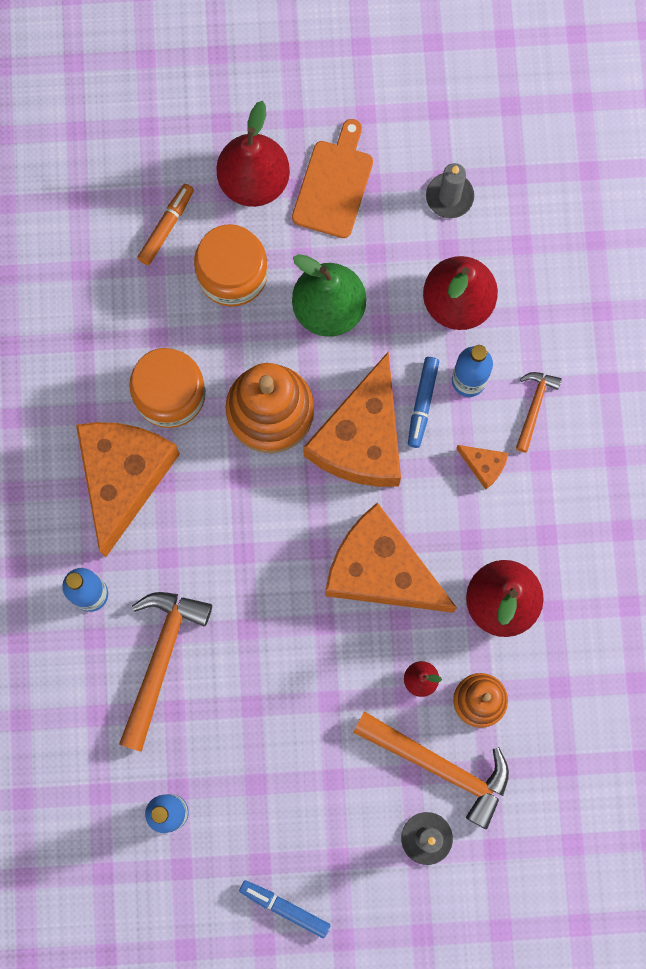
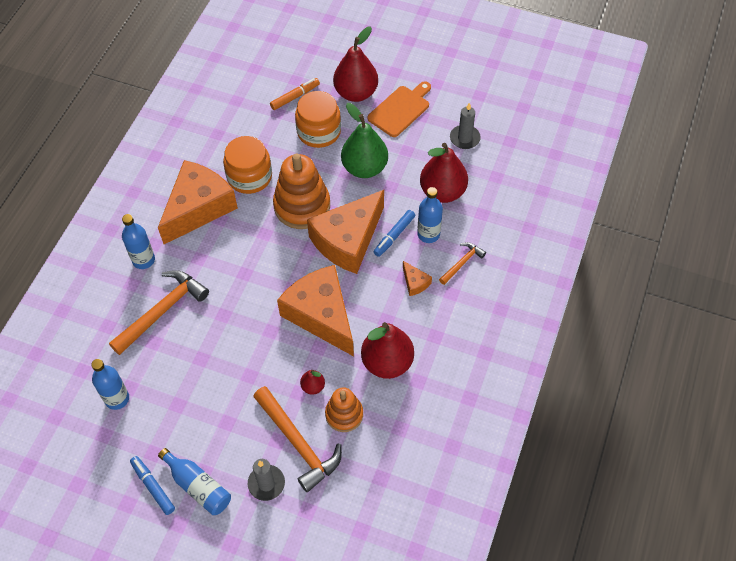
camera: 25 degrees right, 20 degrees down
none -> blue bottle [158,448,231,515]

